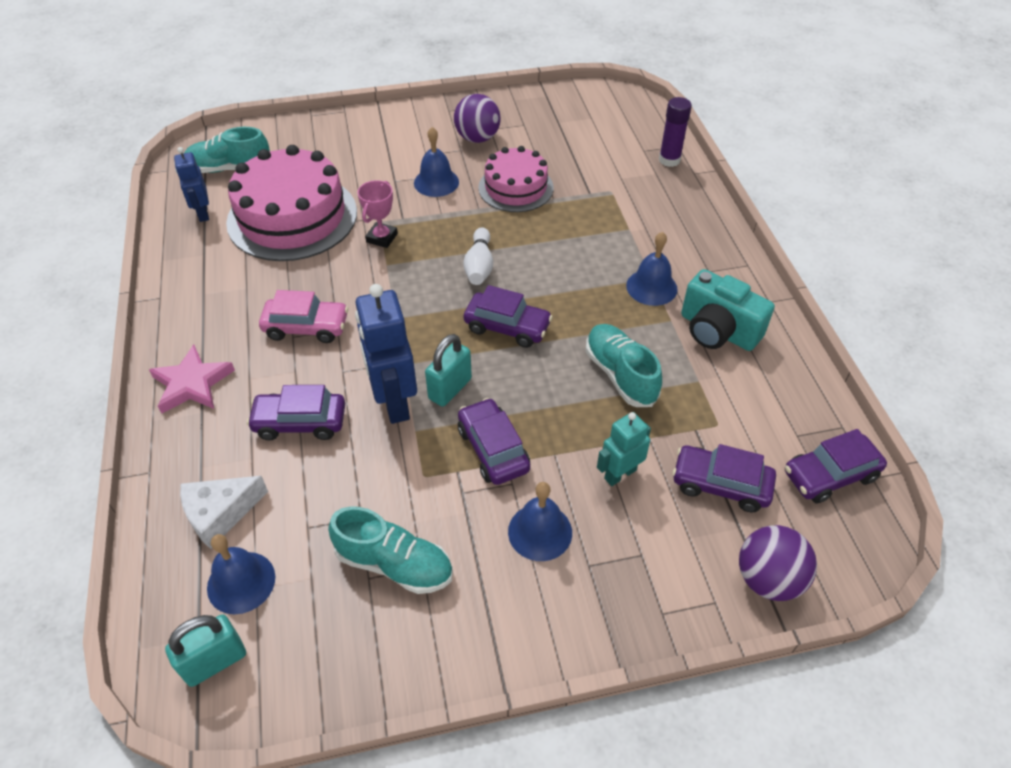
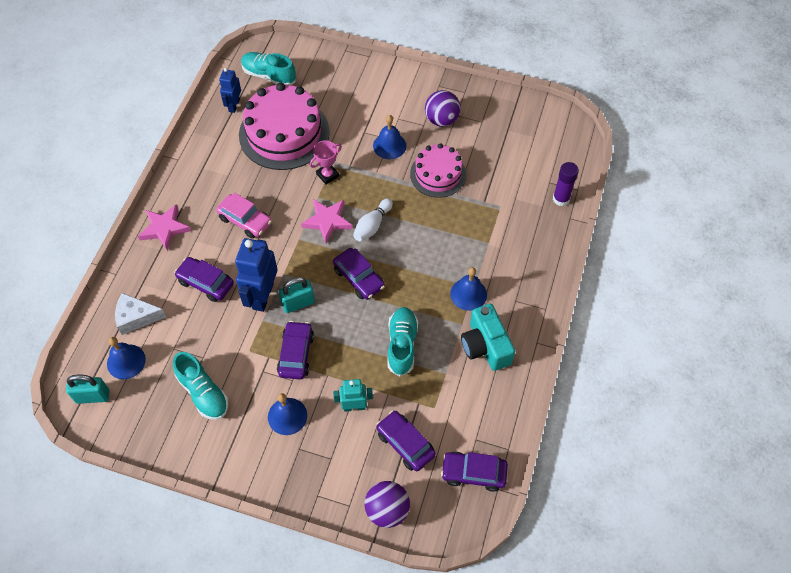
camera: 30 degrees right, 10 degrees up
none -> pink star [301,199,353,243]

